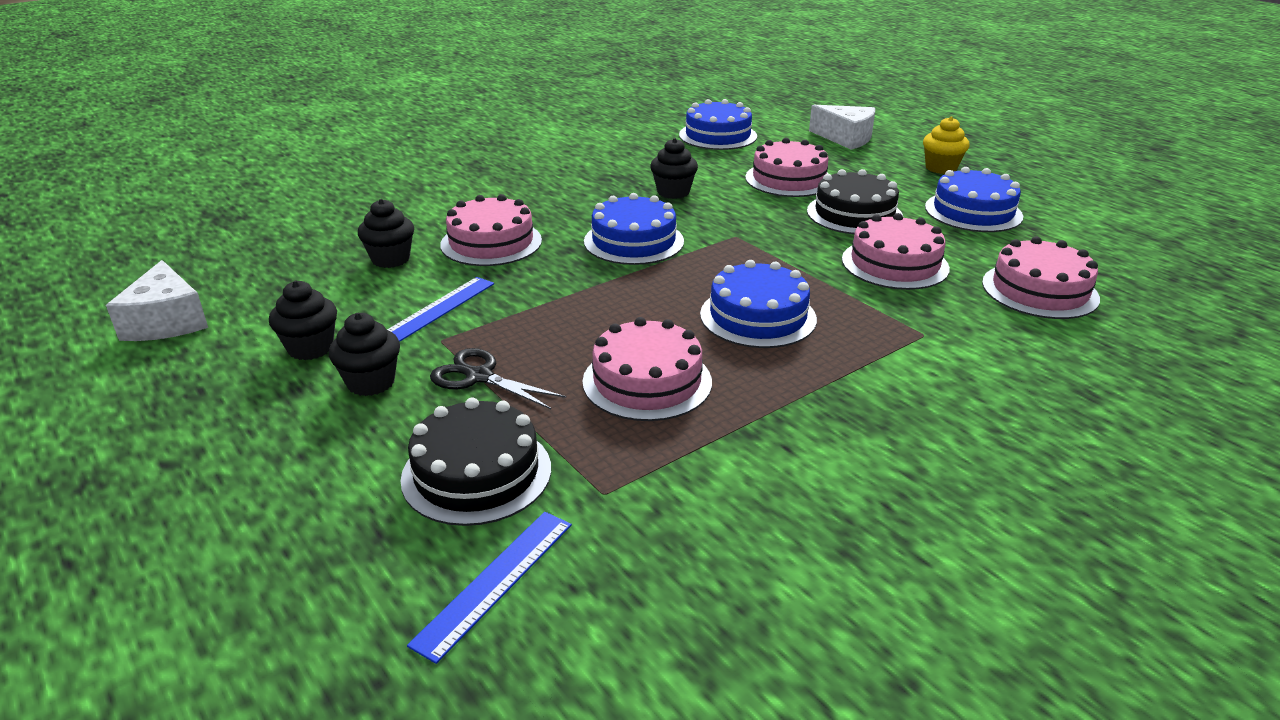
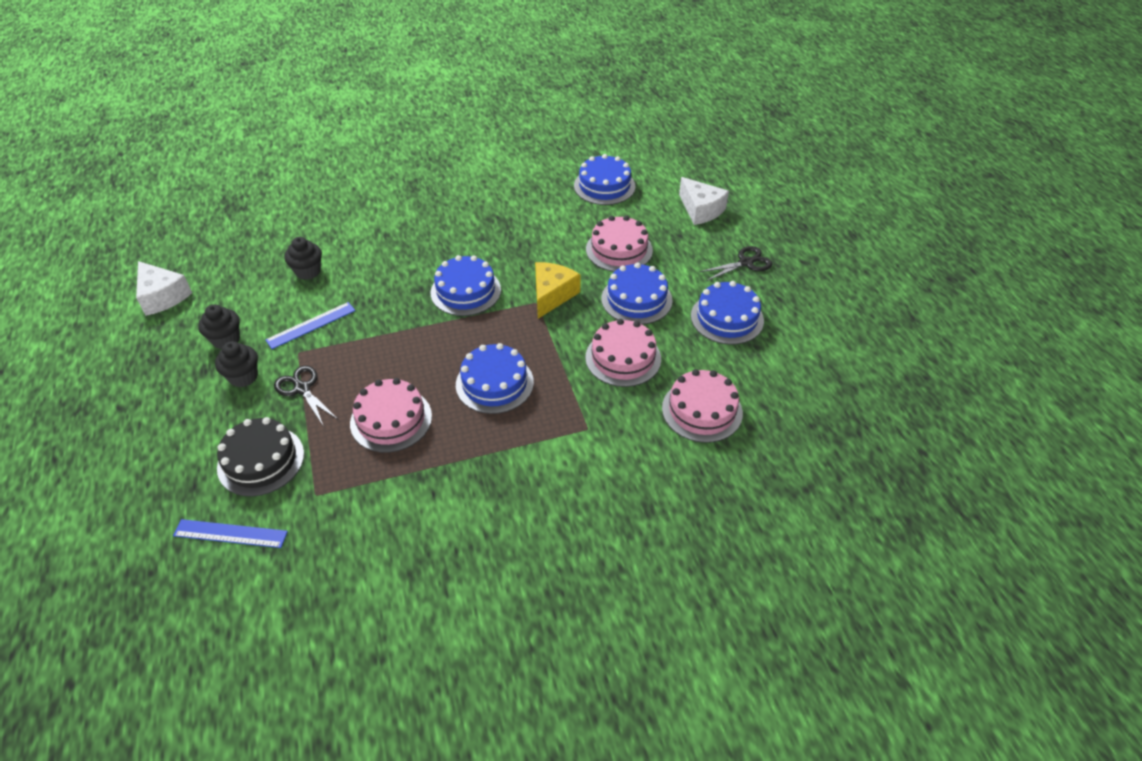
camera: 20 degrees right, 15 degrees up
white cheese [106,260,208,341] -> white cheese turned 45 degrees counterclockwise [136,261,192,316]
blue ruler [407,512,572,664] -> blue ruler turned 45 degrees clockwise [173,519,288,548]
pink cake [440,194,542,266] -> none
black cupcake [650,138,698,199] -> none
black cake [807,169,903,234] -> blue cake [601,263,673,325]
yellow cupcake [923,116,969,174] -> black scissors [699,246,772,281]
none -> yellow cheese [535,262,581,319]

